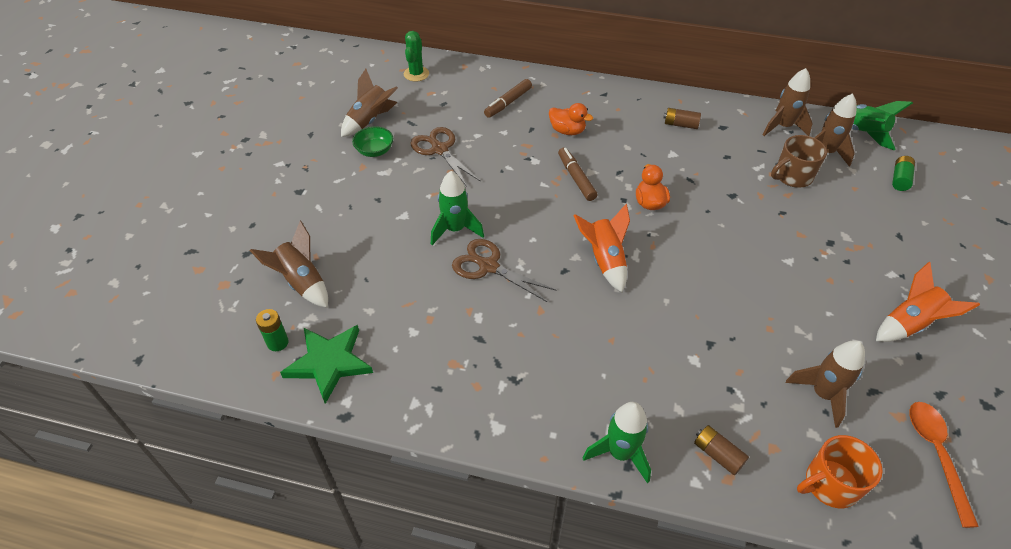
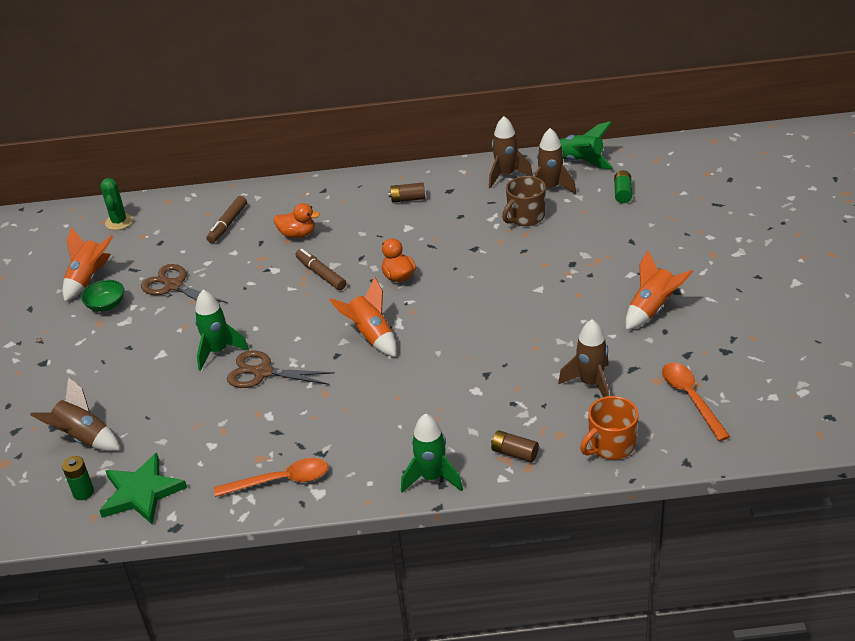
camera: 15 degrees left, 10 degrees down
brown rocket [341,69,398,137] -> orange rocket [62,227,113,302]
none -> orange spoon [214,458,328,497]

